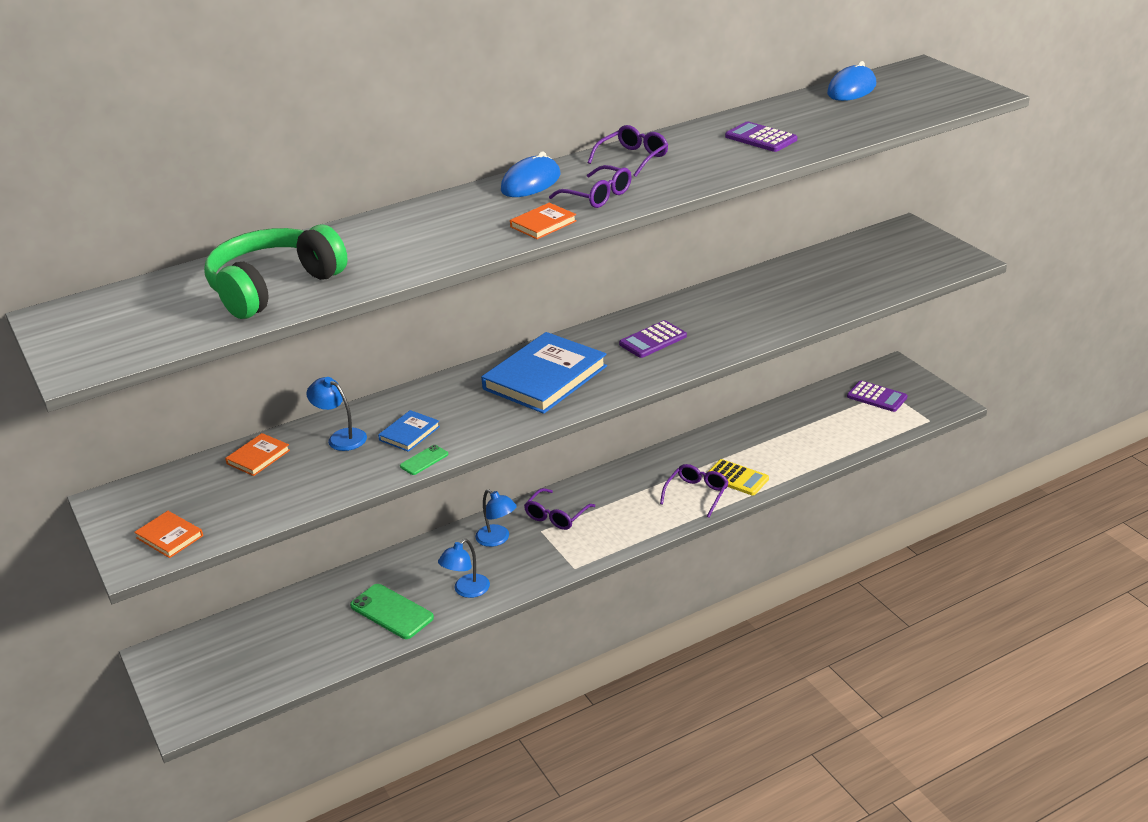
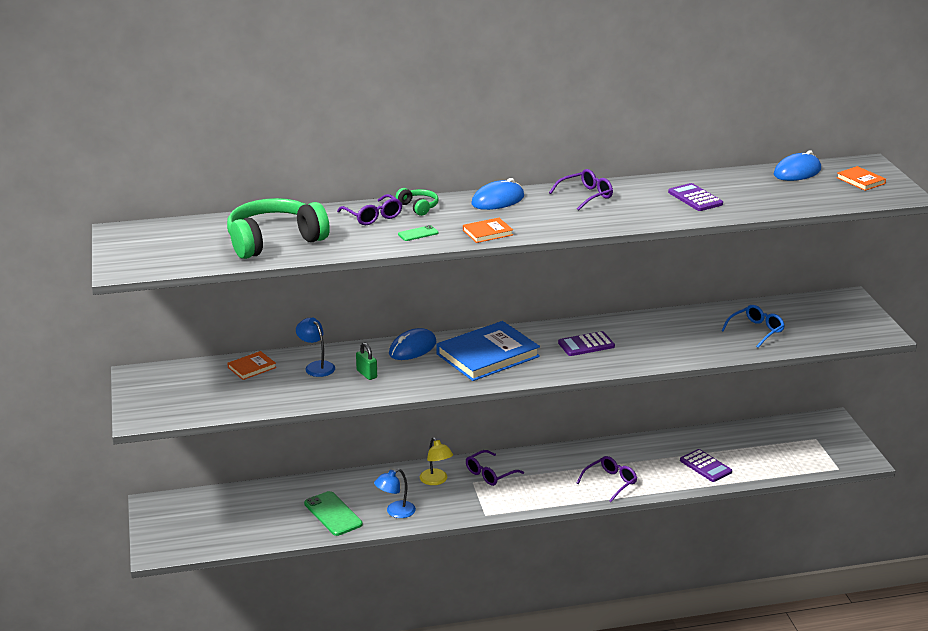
camera: 15 degrees right, 5 degrees down
orange book [134,511,203,558] -> orange book moved to [836,166,886,191]
blue book [378,410,440,452] -> green padlock [356,342,377,380]
green phone [400,445,448,475] -> green phone moved to [398,225,439,241]
blue lamp [475,489,517,547] -> yellow lamp [420,437,453,485]
purple glasses [549,165,632,208] -> purple glasses moved to [337,194,402,225]
yellow calculator [708,459,769,495] -> none
purple calculator [847,381,908,412] -> purple calculator moved to [680,449,732,482]
none -> blue mouse [389,328,436,360]
none -> green headphones [396,188,439,216]
none -> blue glasses [721,305,785,348]

